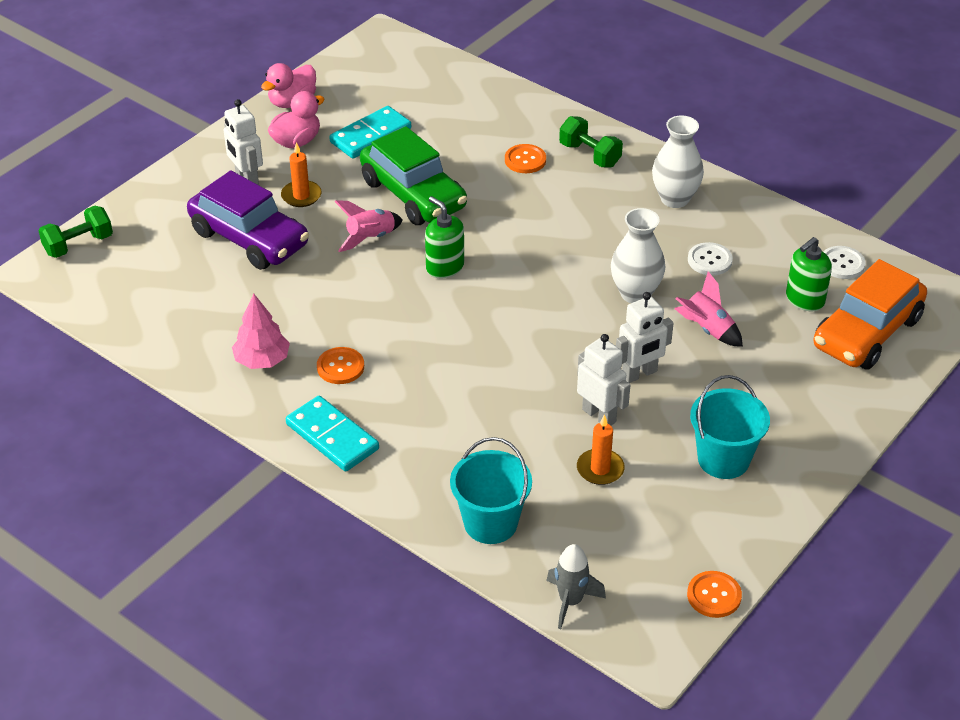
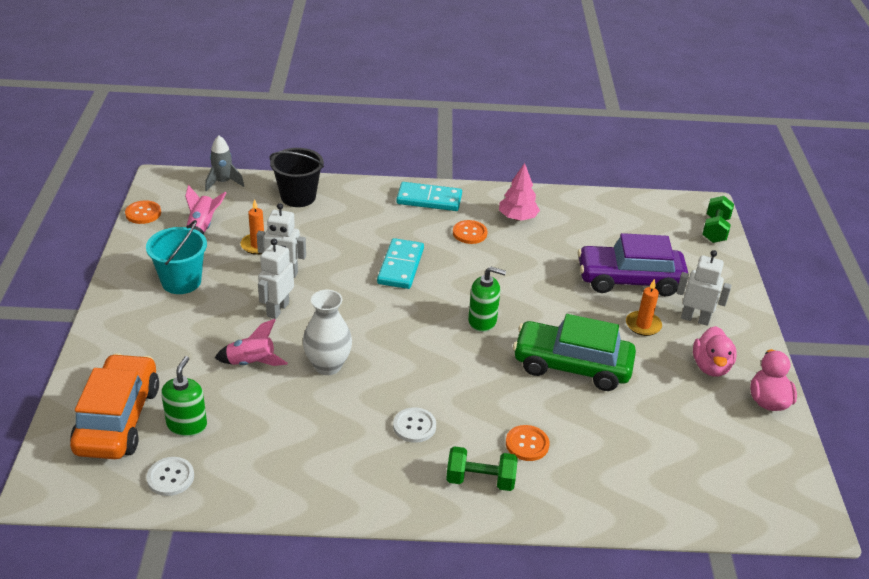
camera: 140 degrees right, 5 degrees down
turquoise domino [329,106,411,158] -> turquoise domino moved to [377,238,424,289]
pink rocket [335,200,402,252] -> pink rocket moved to [185,185,226,234]
turquoise bucket [450,437,532,544] -> black bucket [269,148,324,207]
white vase [652,116,704,208] -> none
white button [688,242,733,275] -> white button moved to [393,407,436,443]

